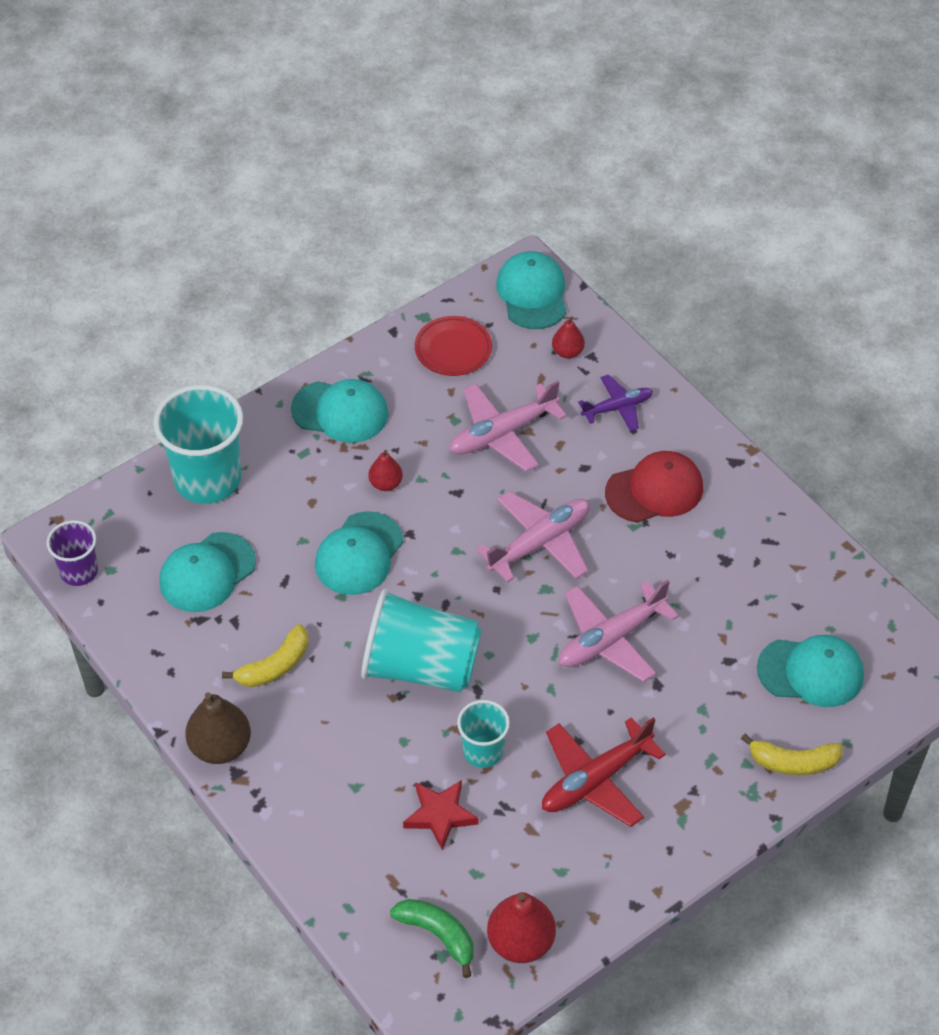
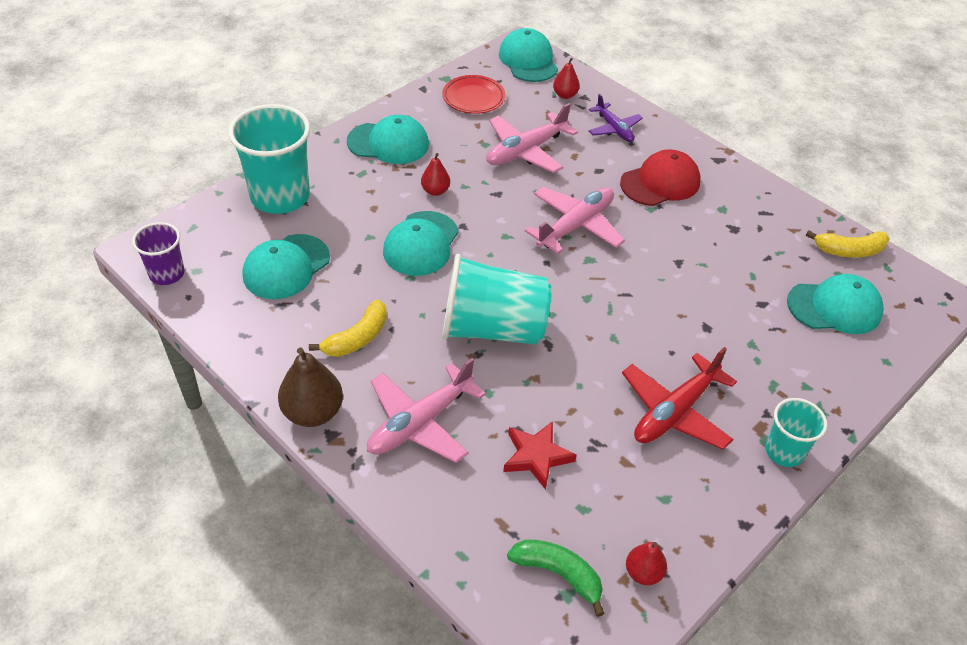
camera: 10 degrees left, 5 degrees down
turquoise cup [457,700,510,768] -> turquoise cup moved to [765,398,827,467]
red pear [487,892,556,963] -> red pear [626,542,667,585], size x0.57
pink plane [559,580,679,682] -> pink plane moved to [367,358,486,463]
purple plane [578,374,653,431] -> purple plane turned 90 degrees clockwise [589,94,643,142]
yellow banana [741,733,843,775] -> yellow banana moved to [806,231,890,258]

